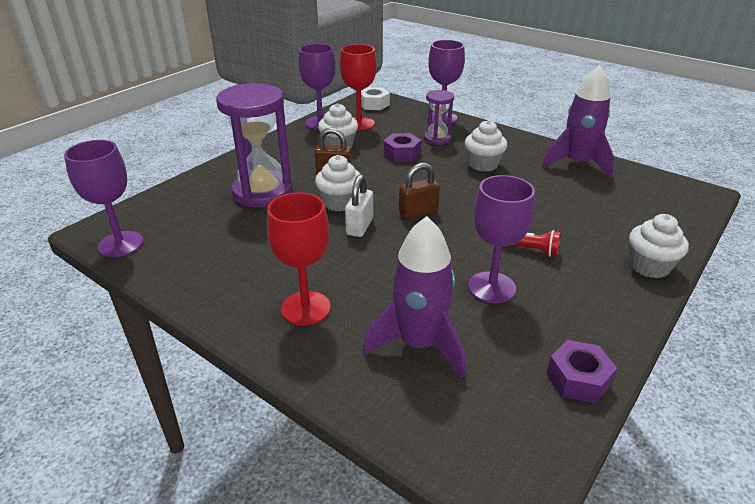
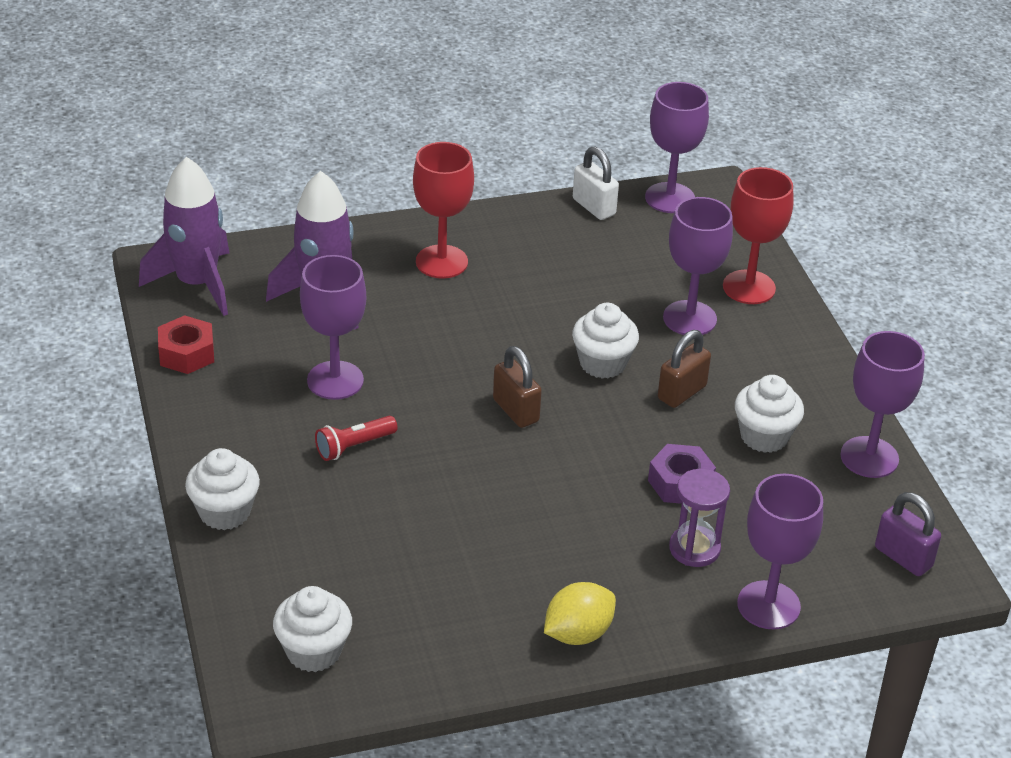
camera: 125 degrees right, 5 degrees up
purple hourglass [216,83,293,208] -> purple goblet [663,197,733,335]
red goblet [340,44,377,131] -> red goblet moved to [723,167,793,304]
white padlock [345,174,373,237] -> white padlock moved to [573,146,619,220]
white nut [361,87,390,110] -> purple padlock [875,492,941,576]
brown padlock [399,163,440,219] -> brown padlock turned 45 degrees counterclockwise [493,346,542,428]
white cupcake [465,120,507,172] -> white cupcake moved to [273,586,352,672]
purple rocket [542,65,615,178] -> purple rocket moved to [139,157,229,316]
purple nut [547,340,617,403] -> red nut [158,315,214,374]
none -> yellow lemon [544,582,616,645]

